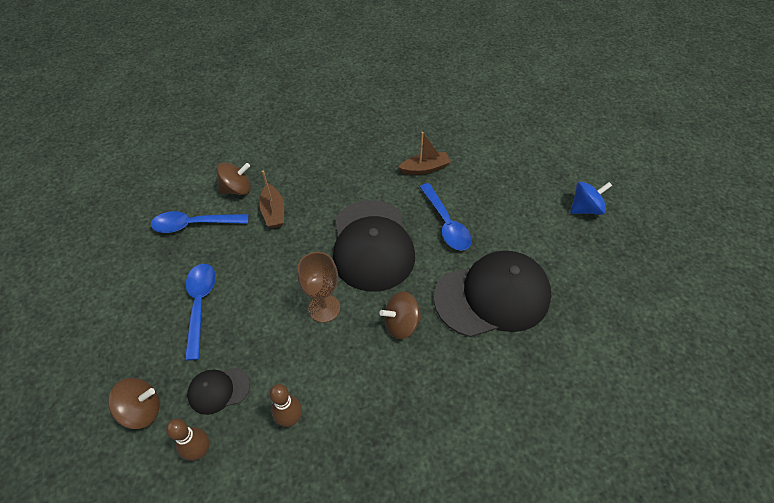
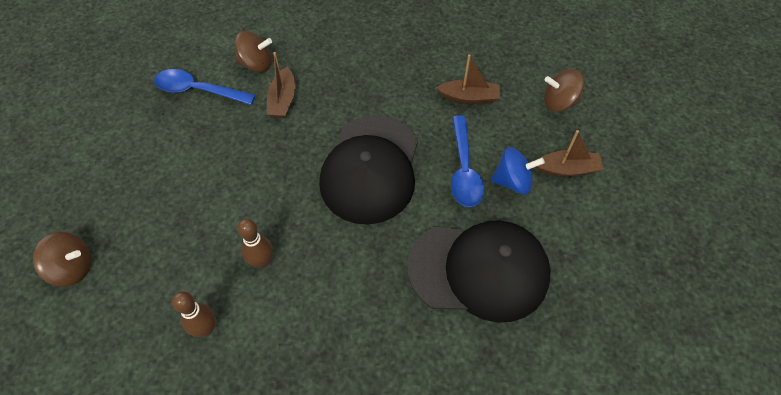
camera: 20 degrees right, 5 degrees up
brown bowling pin [166,419,209,461] -> brown bowling pin moved to [237,219,273,268]
blue spoon [185,264,216,361] -> none
black cap [187,367,250,415] -> none
brown goblet [297,252,340,323] -> none
brown spinning top [380,291,422,339] -> brown spinning top moved to [544,69,584,112]
blue spinning top [570,182,612,215] -> blue spinning top moved to [491,147,545,194]
none -> brown boat [536,130,604,177]

